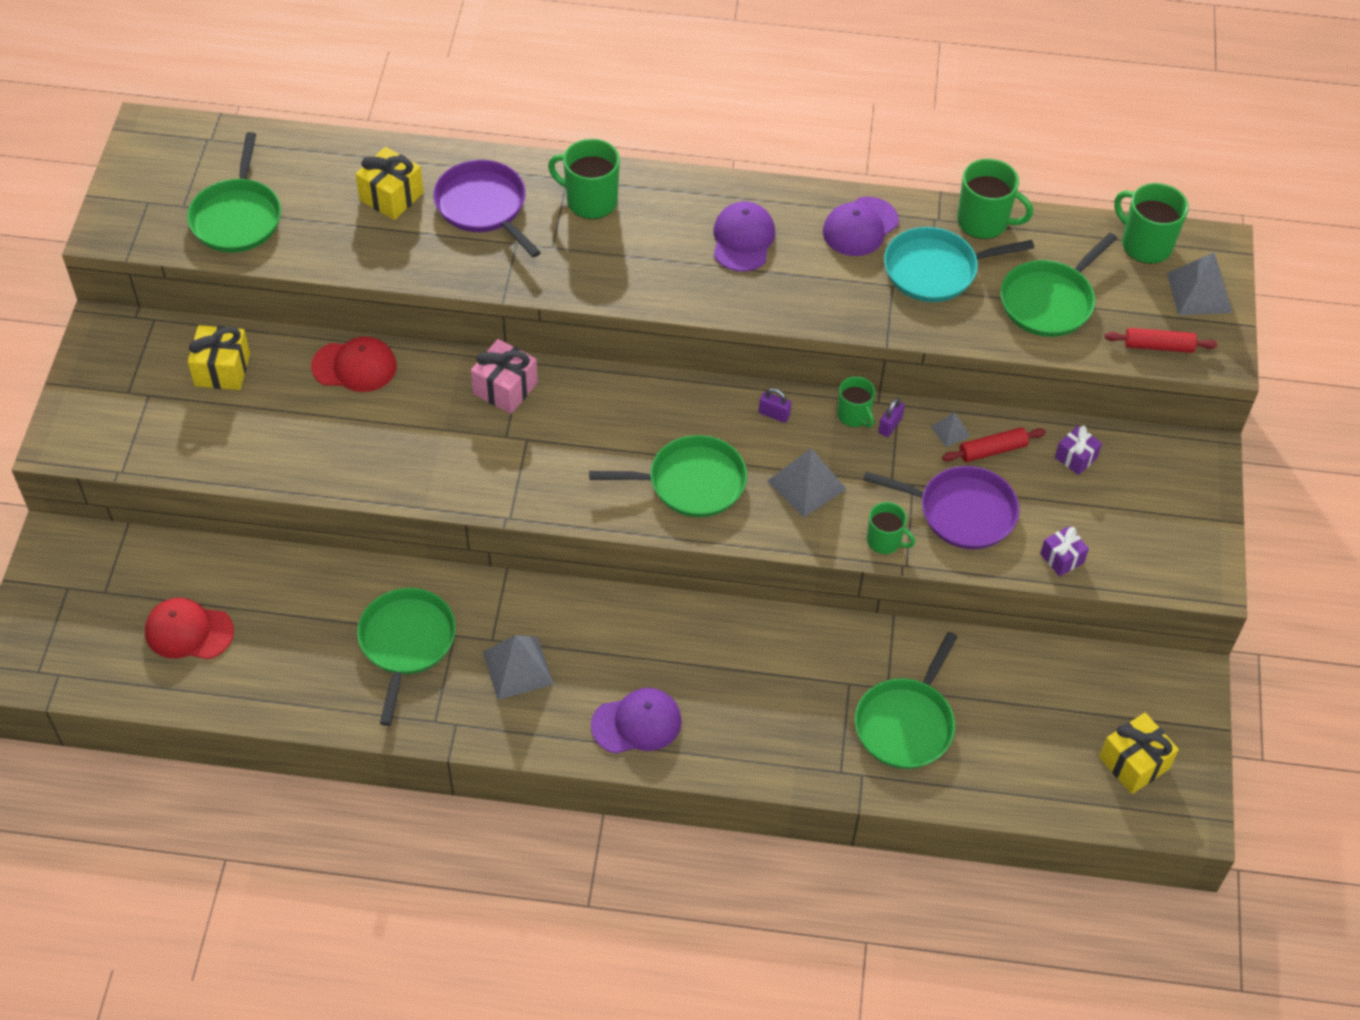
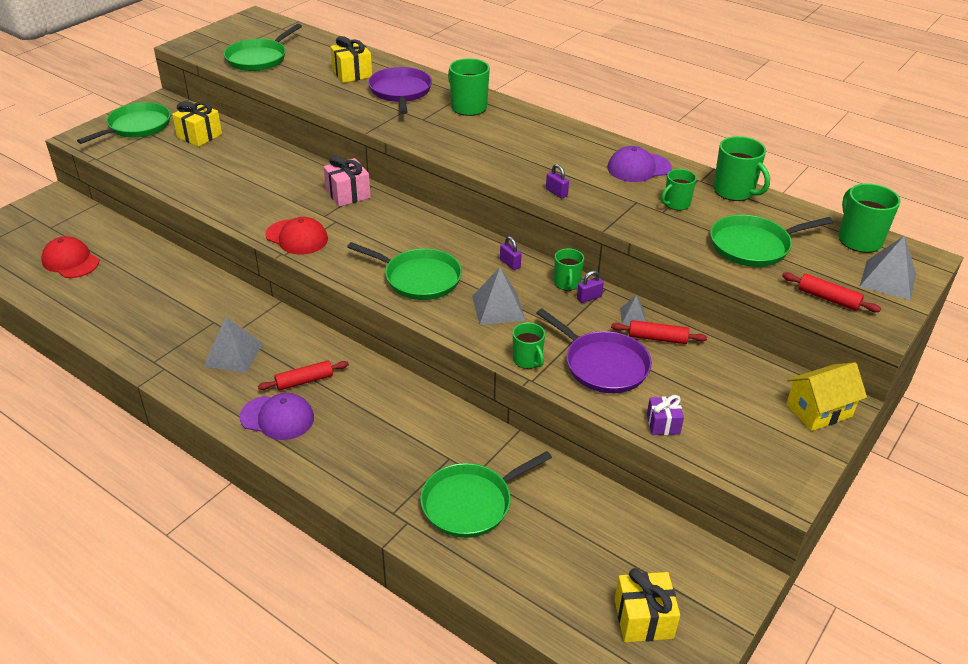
camera: 30 degrees right, 15 degrees down
red cap [311,337,397,392] -> red cap moved to [265,217,328,255]
green pan [357,588,456,726] -> green pan moved to [77,102,171,144]
purple cap [714,201,775,271] -> none
turquoise pan [884,227,1034,302] -> green mug [661,169,697,210]
purple gift [1055,426,1102,475] -> none
none -> red rolling pin [258,360,349,390]
none -> purple padlock [546,164,569,199]
none -> yellow house [786,362,867,431]

